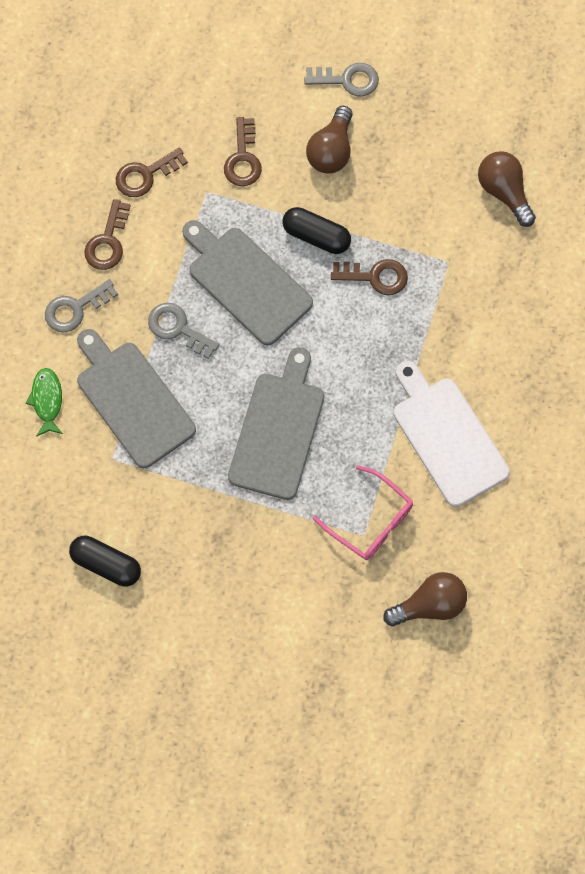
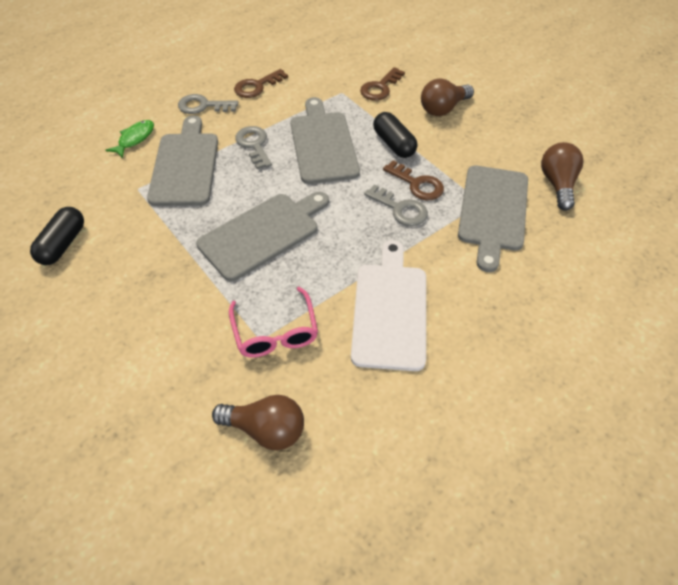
camera: 35 degrees right, 20 degrees down
black capsule [69,536,141,587] -> black capsule turned 45 degrees clockwise [30,207,84,265]
brown key [116,147,188,197] -> none
grey key [304,63,379,96] -> grey key moved to [364,184,428,226]
none -> grey cutting board [458,165,528,272]

